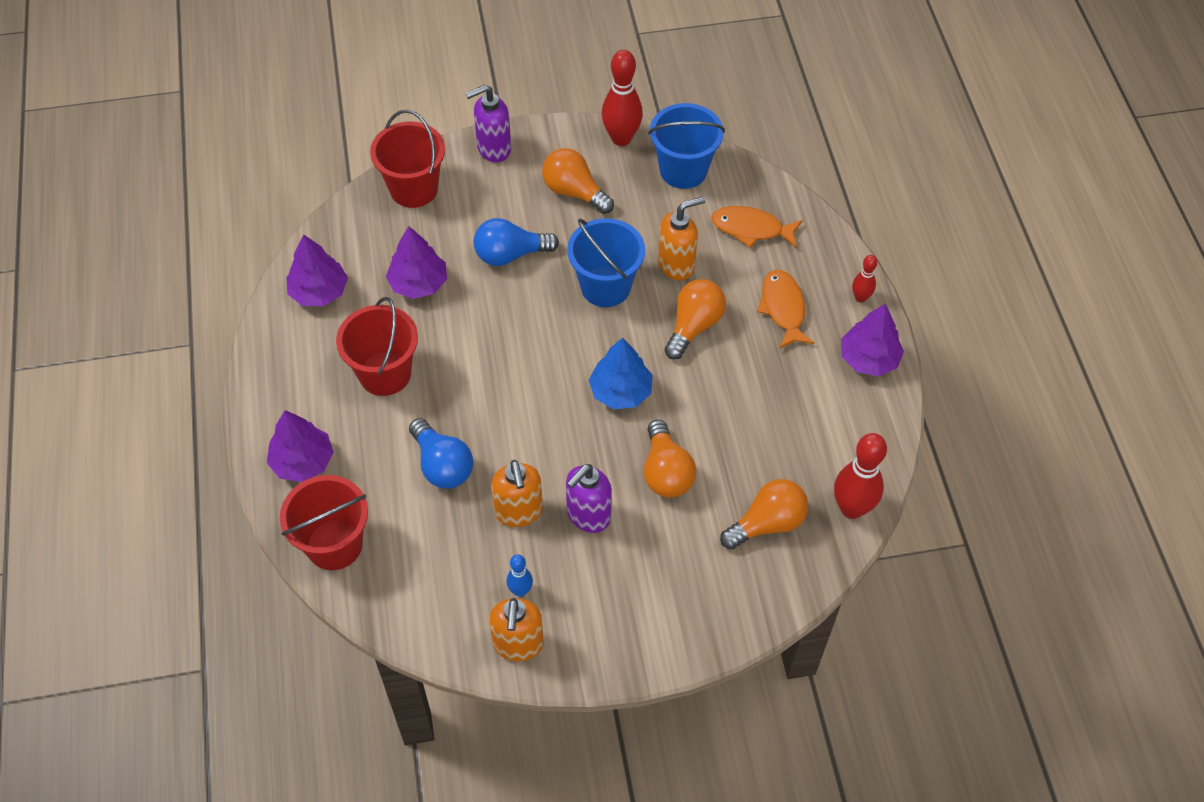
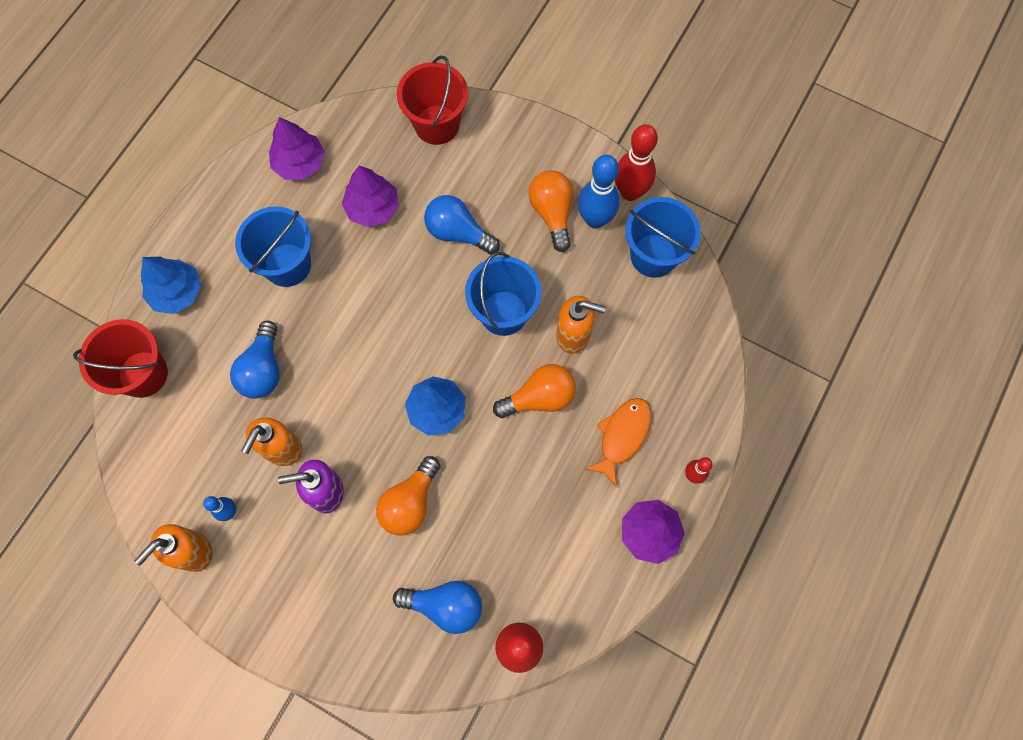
camera: 40 degrees right, 15 degrees up
purple tree [267,410,334,482] -> blue tree [141,257,201,314]
red bucket [336,297,418,396] -> blue bucket [235,206,311,287]
purple soap dispenser [465,85,511,162] -> none
orange fish [711,206,803,248] -> none
orange light bulb [720,479,808,550] -> blue light bulb [393,581,482,634]
none -> blue bowling pin [578,155,620,229]

